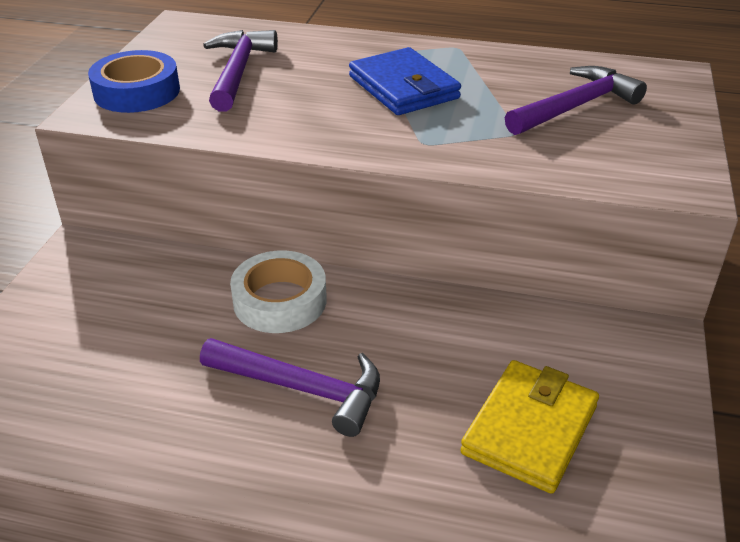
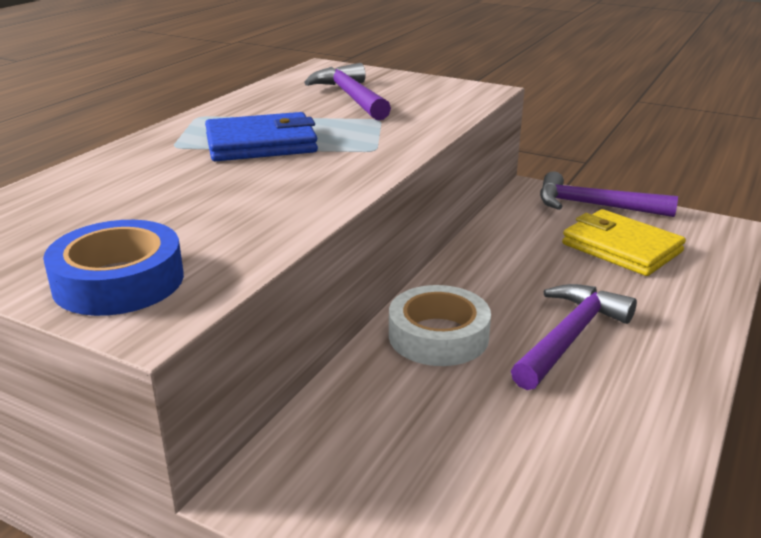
camera: 75 degrees left, 10 degrees down
purple hammer [203,30,278,112] -> purple hammer moved to [540,171,678,217]

